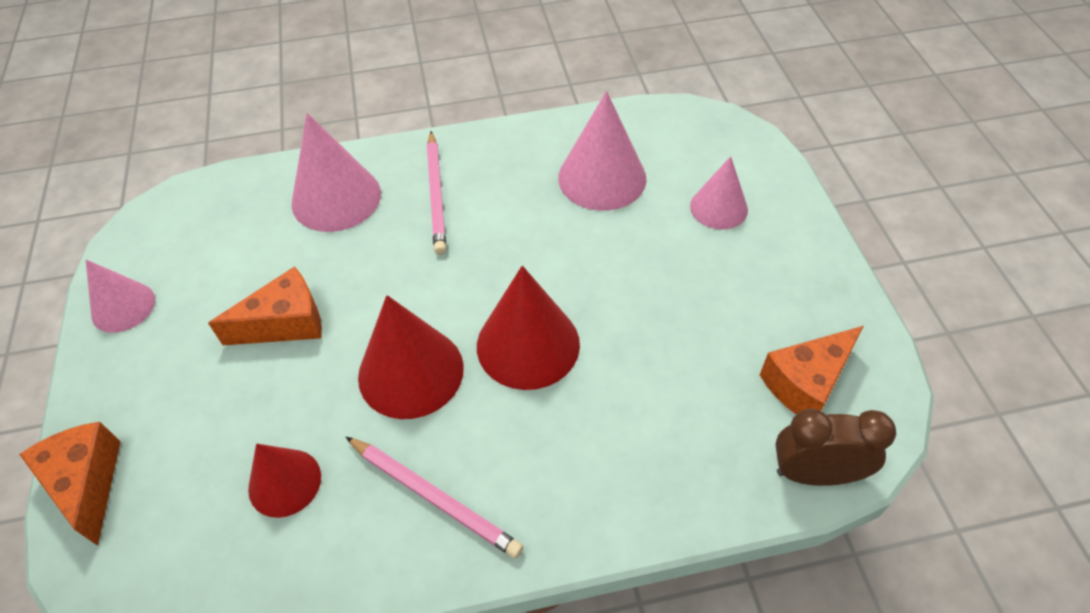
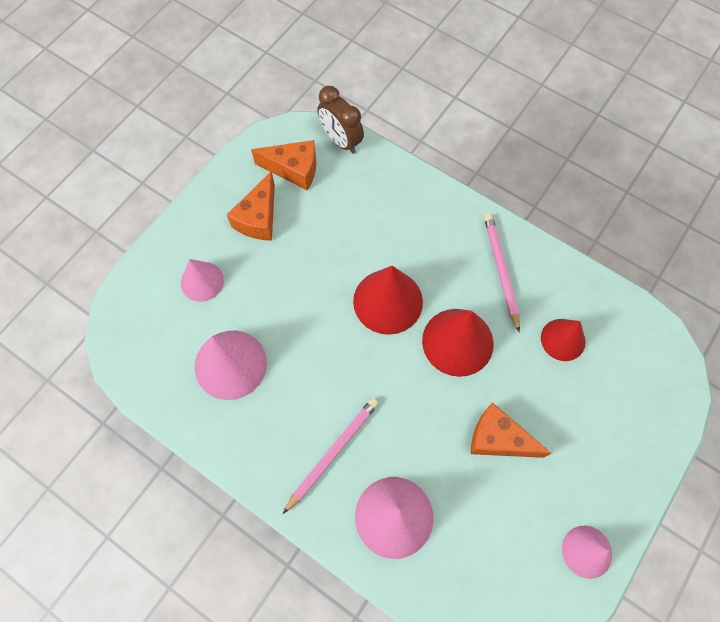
camera: 135 degrees left, 15 degrees up
orange cheese [19,422,121,546] -> orange cheese moved to [227,171,275,241]

